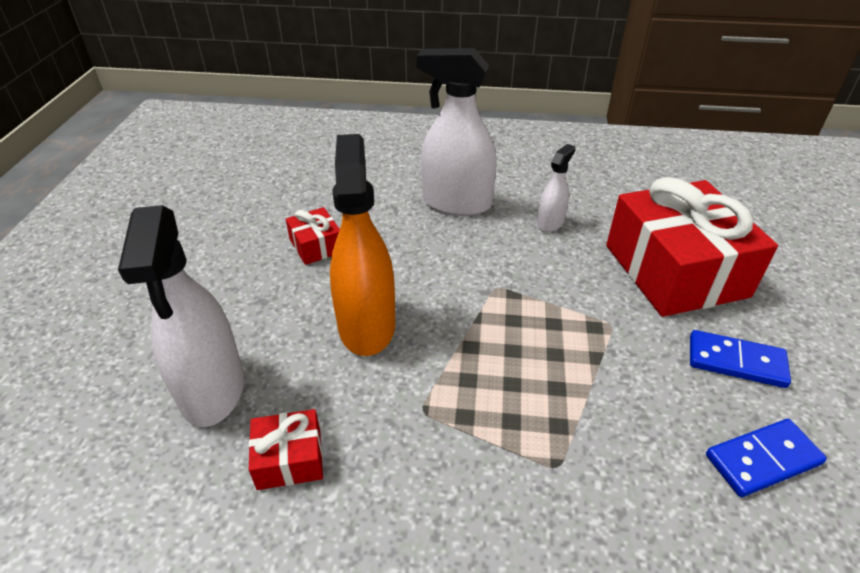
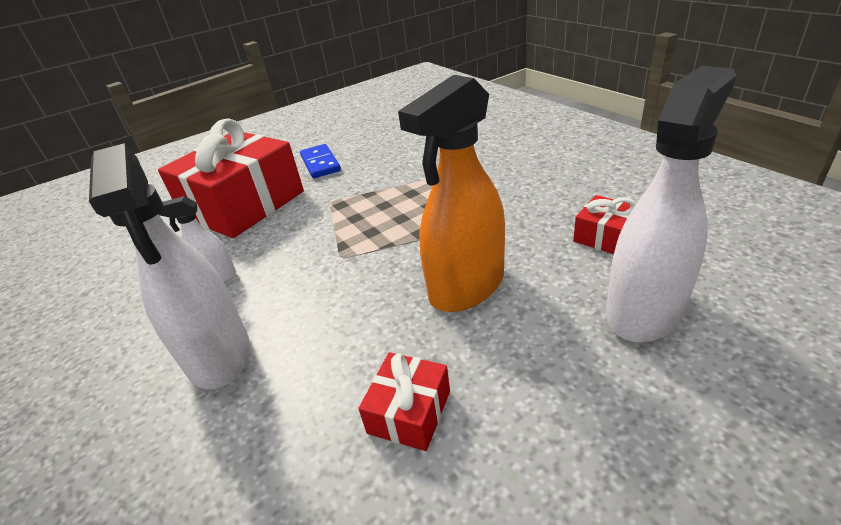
camera: 125 degrees left, 5 degrees down
blue domino [706,419,827,497] -> none

